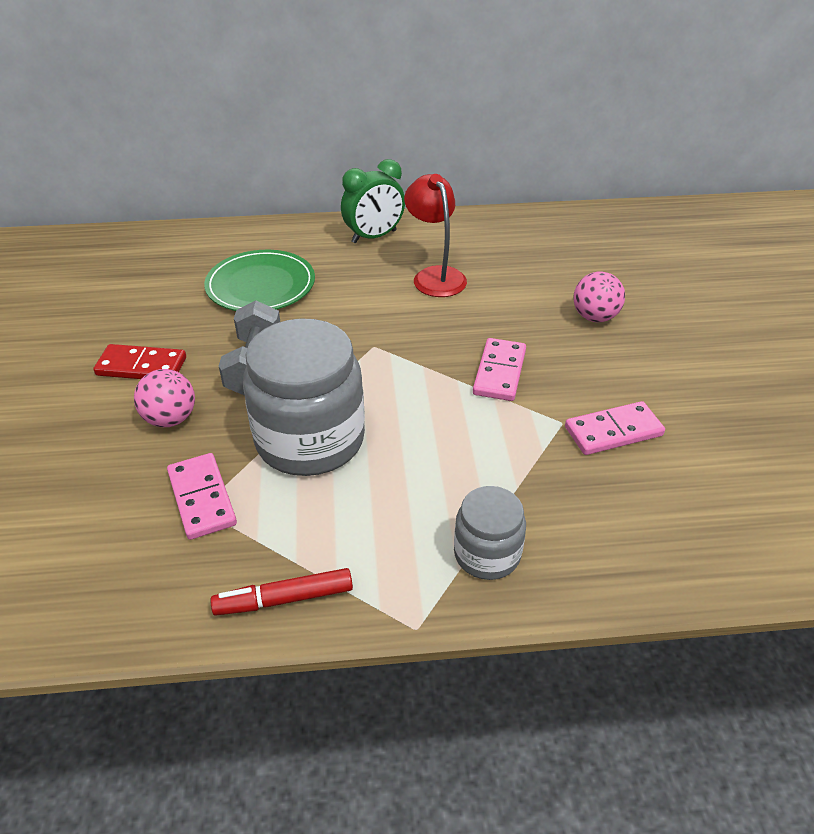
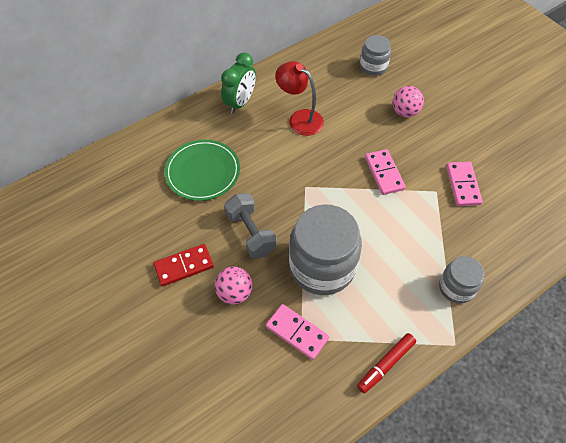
camera: 30 degrees left, 15 degrees up
pink domino [565,401,665,455] -> pink domino turned 45 degrees counterclockwise [446,162,483,206]
none -> grey jar [360,35,391,76]

